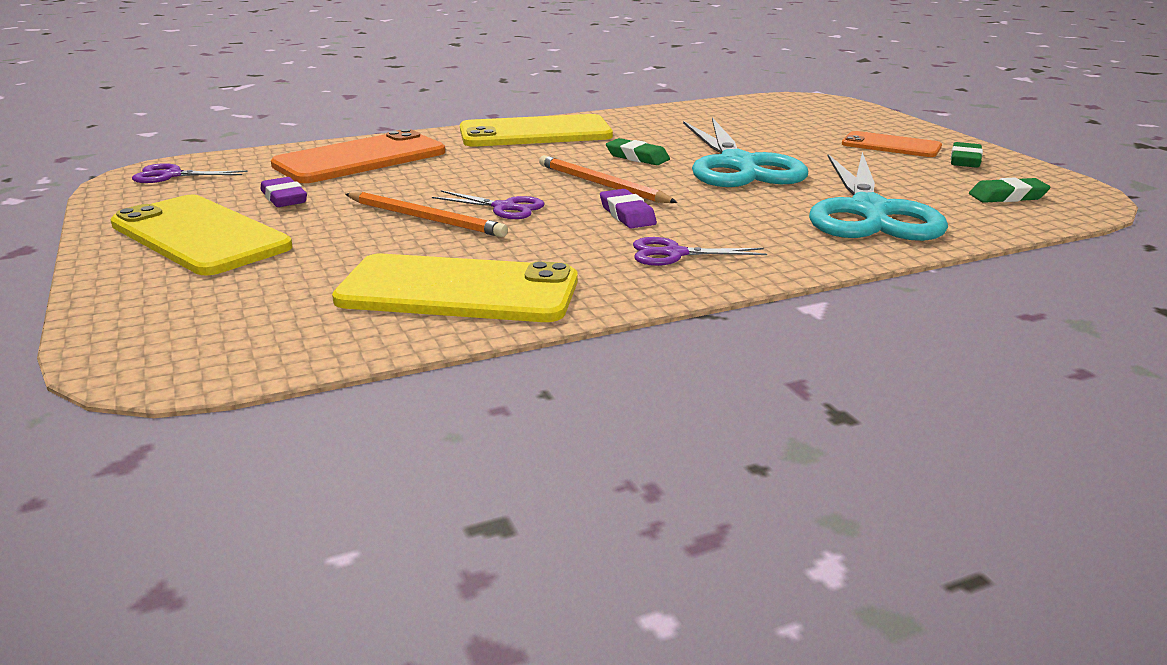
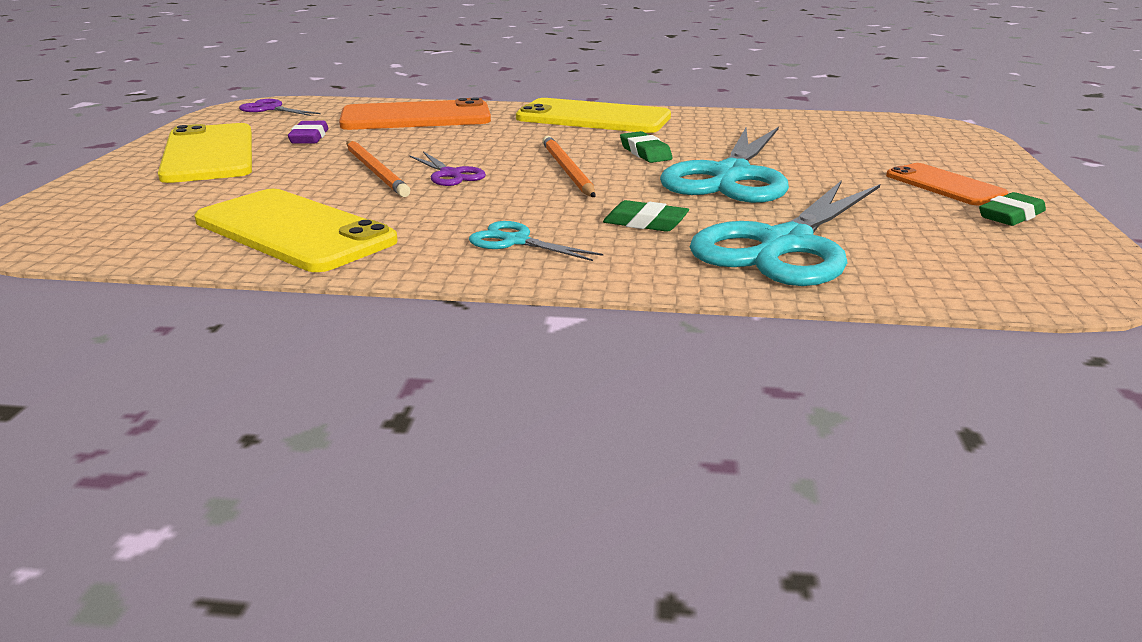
camera: 30 degrees right, 0 degrees up
purple eraser [600,189,657,228] -> none
purple scissors [633,237,767,266] -> turquoise scissors [469,221,603,261]
green eraser [969,177,1051,203] -> green eraser moved to [603,200,689,232]

